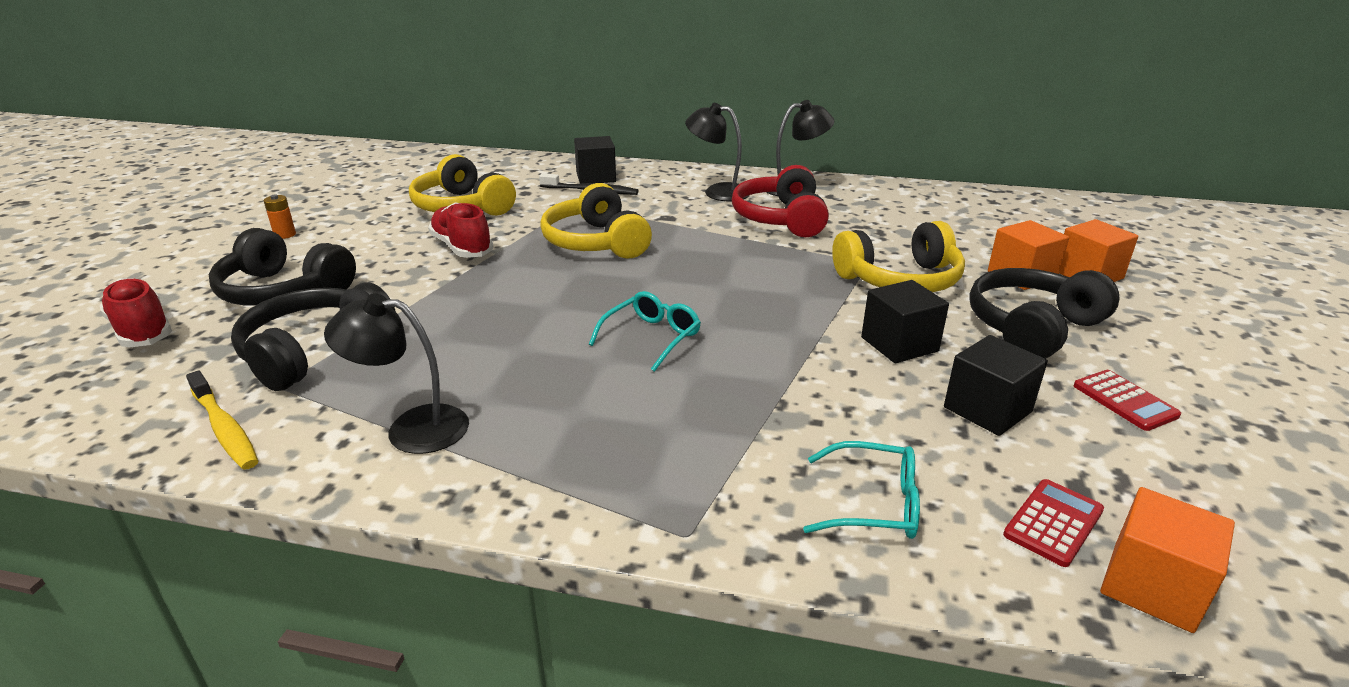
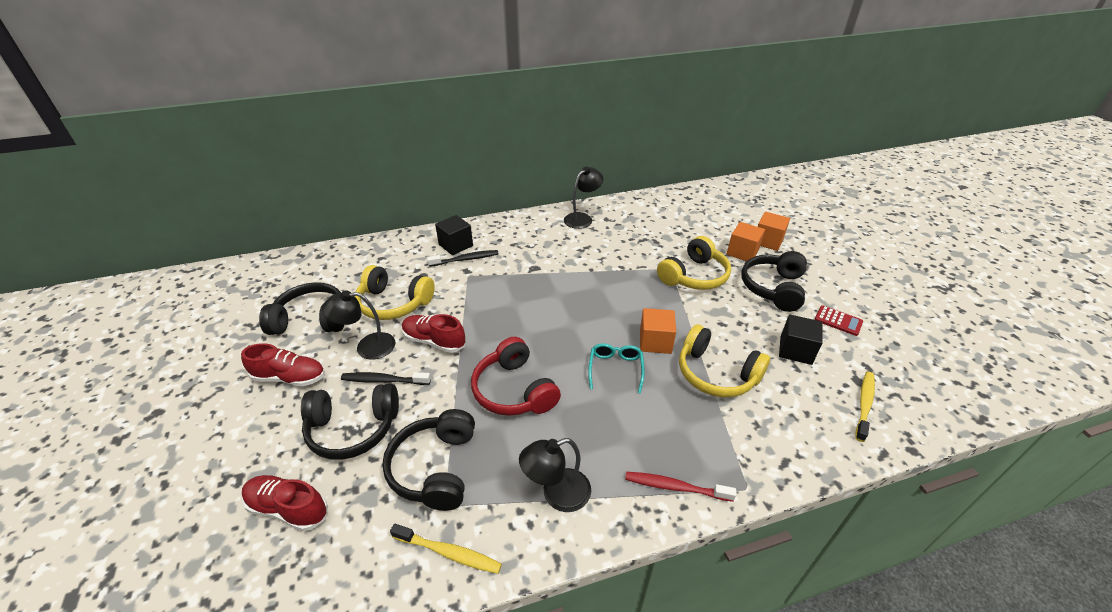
camera: 30 degrees left, 10 degrees up
orange battery [264,194,296,239] -> red shoe [241,343,325,386]
yellow headphones [540,183,652,258] -> yellow headphones moved to [679,324,770,397]
black lamp [685,103,750,201] -> black lamp moved to [322,290,396,359]
red headphones [732,165,829,237] -> red headphones moved to [471,337,561,416]
turquoise glasses [803,441,920,539] -> none
black cube [861,280,949,363] -> none
red calculator [1003,479,1104,567] -> yellow toothbrush [856,372,875,442]
orange cube [1100,487,1235,633] -> orange cube moved to [640,308,676,354]
none -> black headphones [259,282,344,335]
none -> black toothbrush [341,372,431,385]
none -> red toothbrush [625,472,736,502]

